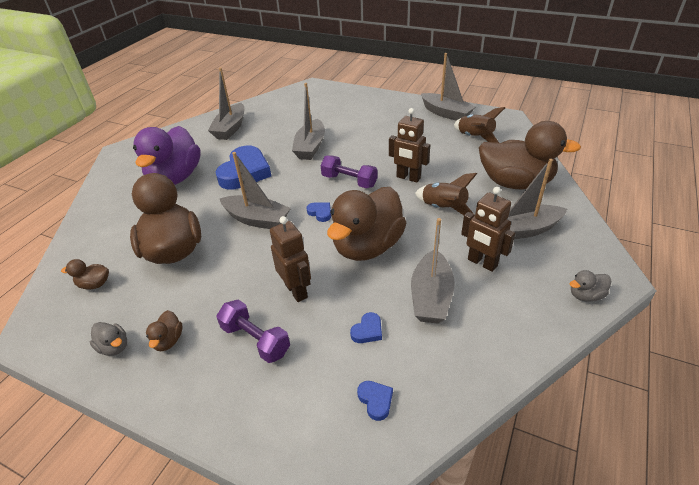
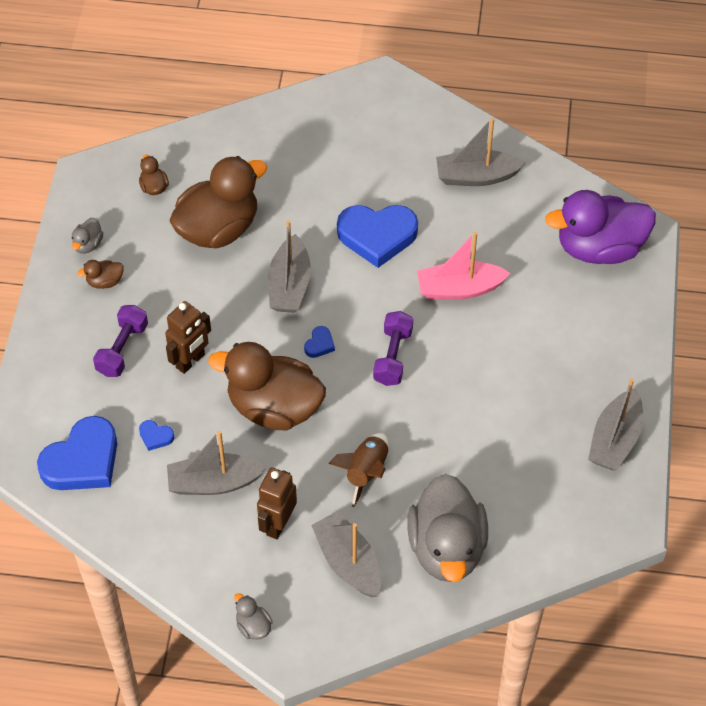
camera: 70 degrees right, 15 degrees up
purple duck [133,126,201,185] -> purple duck moved to [545,190,656,264]
grey boat [292,83,325,160] -> pink boat [417,232,510,299]
blue heart [357,381,393,421] -> blue heart [37,416,117,490], size x2.38
brown robot [389,108,430,183] -> none
brown rocket [454,107,505,143] -> none
brown duck [479,121,581,190] -> grey duck [407,474,488,582]

